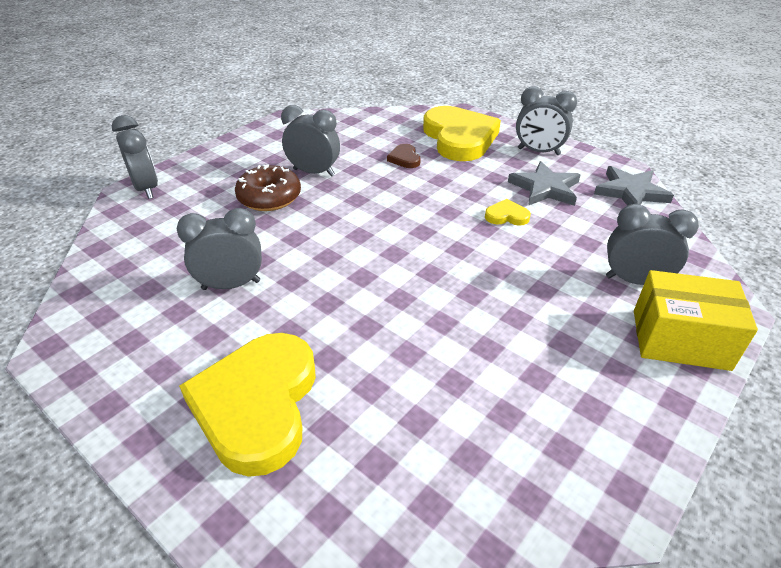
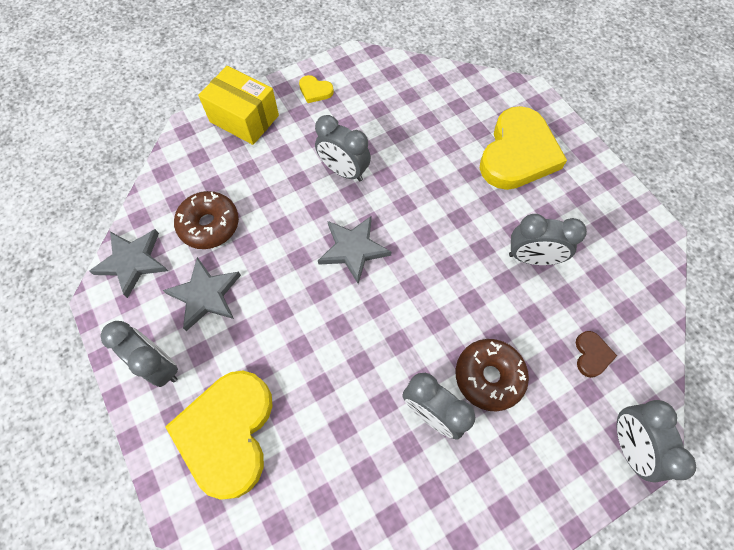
camera: 160 degrees left, 25 degrees up
brown heart [387,144,421,168] -> brown heart moved to [576,331,617,378]
yellow heart [485,199,531,226] -> yellow heart moved to [299,75,334,103]
grey clock [606,204,699,285] -> grey clock moved to [315,115,371,181]
none -> brown donut [174,191,239,249]
none -> grey star [318,216,391,284]

